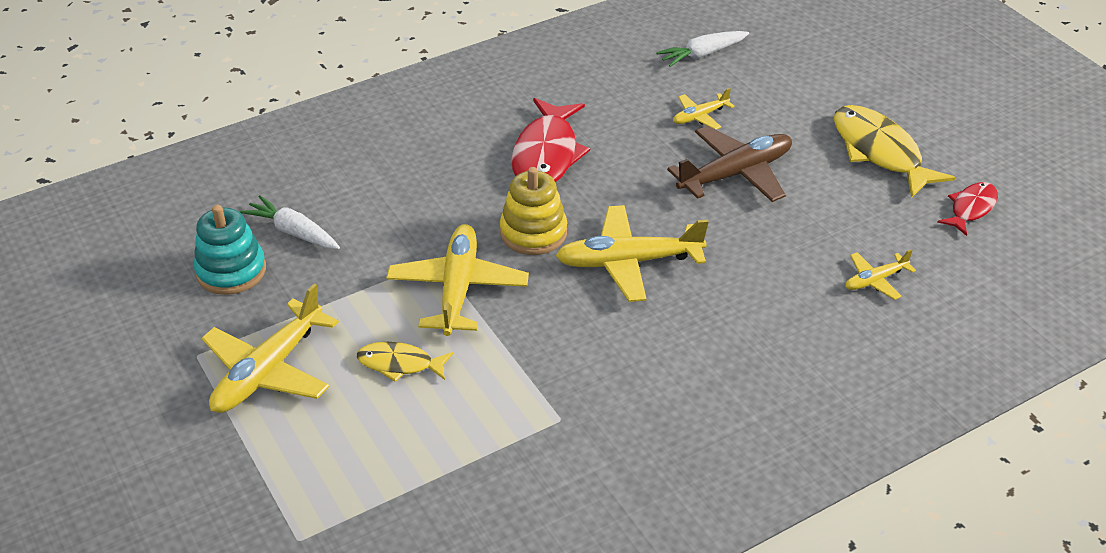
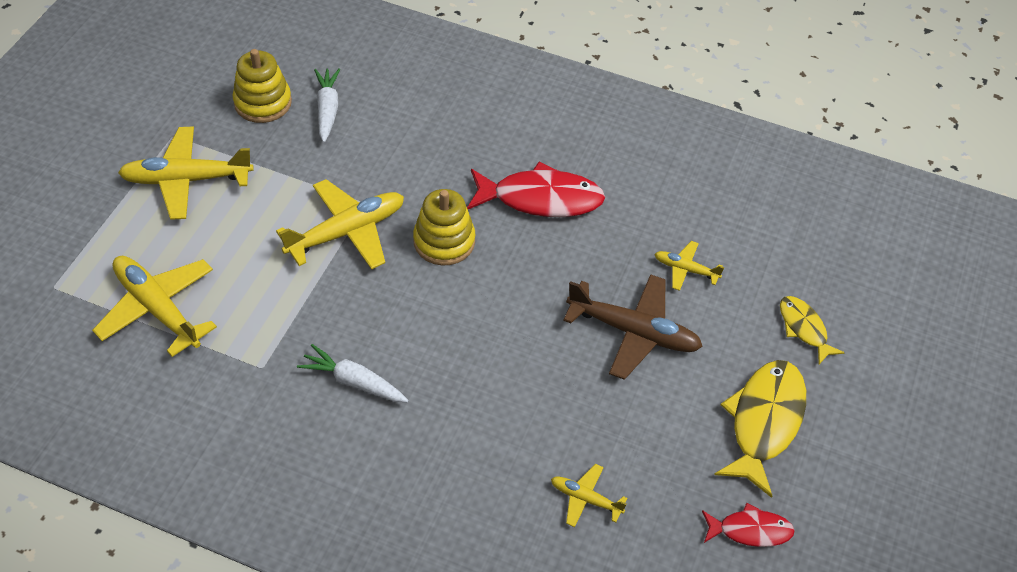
camera: 50 degrees right, 10 degrees up
turquoise stacking toy [194,205,266,295] -> yellow stacking toy [232,49,292,123]
yellow fish [357,342,453,382] -> yellow fish moved to [780,296,845,364]
red fish [511,98,590,182] -> red fish turned 150 degrees counterclockwise [467,162,605,217]
yellow plane [556,205,709,302] -> yellow plane moved to [92,256,217,357]
white carrot [656,31,749,67] -> white carrot moved to [297,344,408,402]

